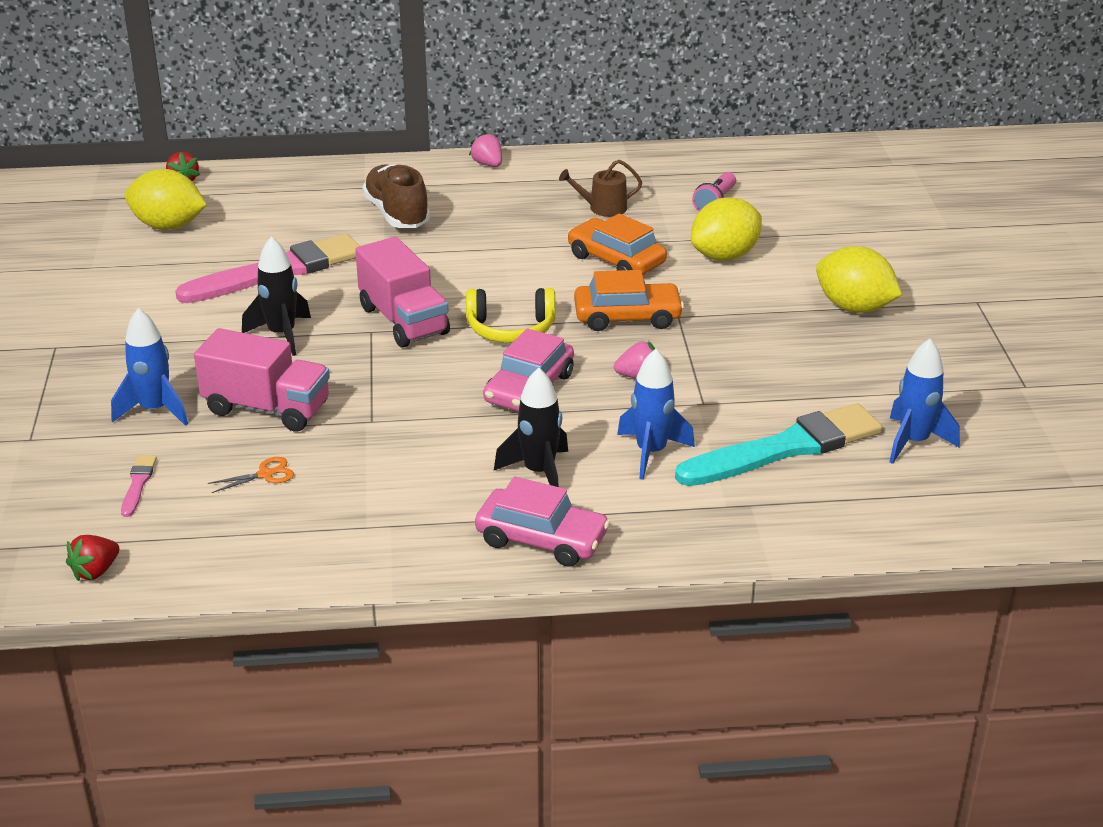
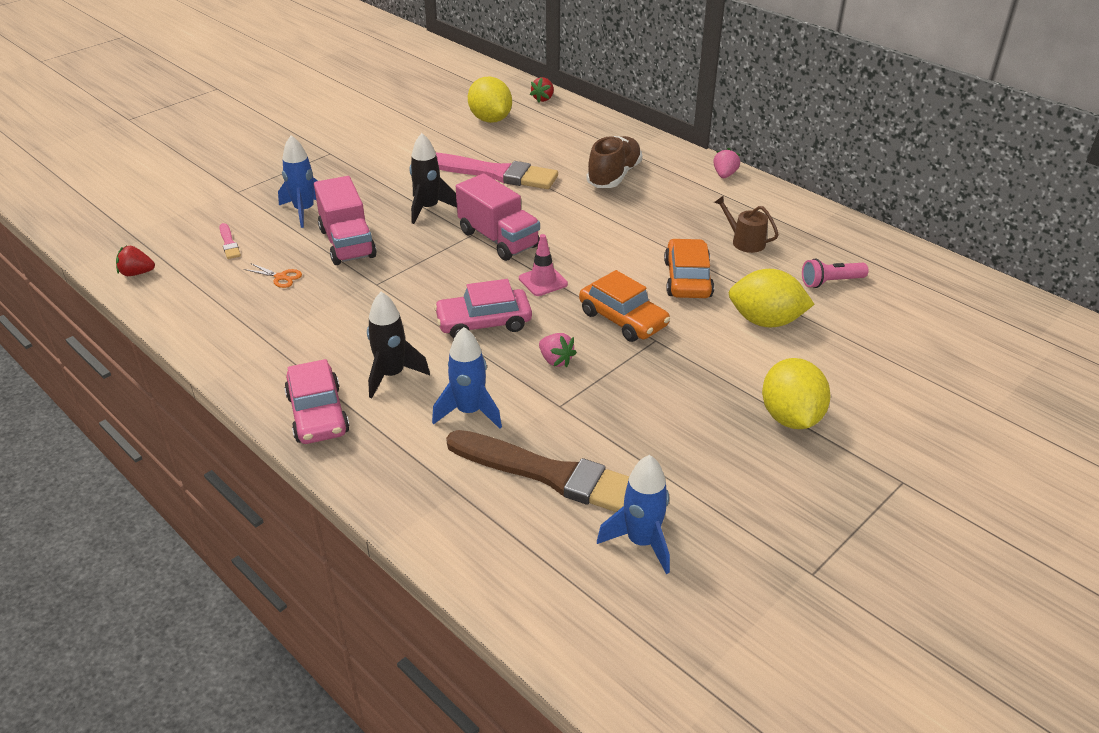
camera: 50 degrees right, 5 degrees up
pink brush [121,455,157,517] -> pink brush turned 105 degrees clockwise [219,223,241,259]
pink truck [355,237,450,348] -> pink truck turned 60 degrees counterclockwise [456,173,540,261]
yellow headphones [466,288,556,343] -> pink traffic cone [519,234,568,296]
turquoise brush [675,403,883,486] -> brown brush [446,430,629,512]

